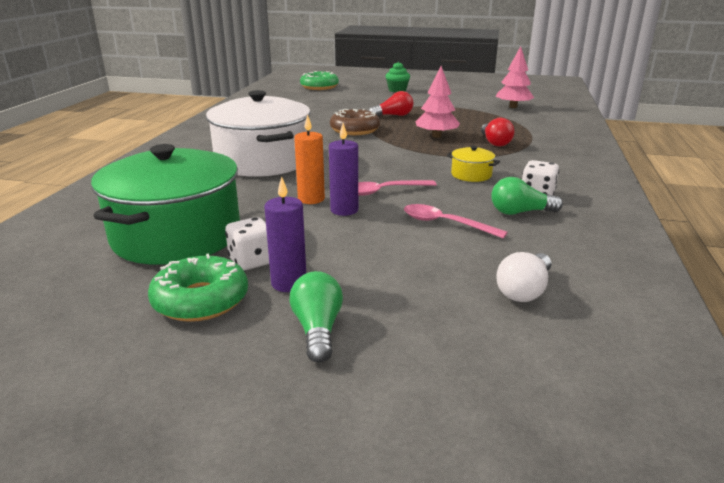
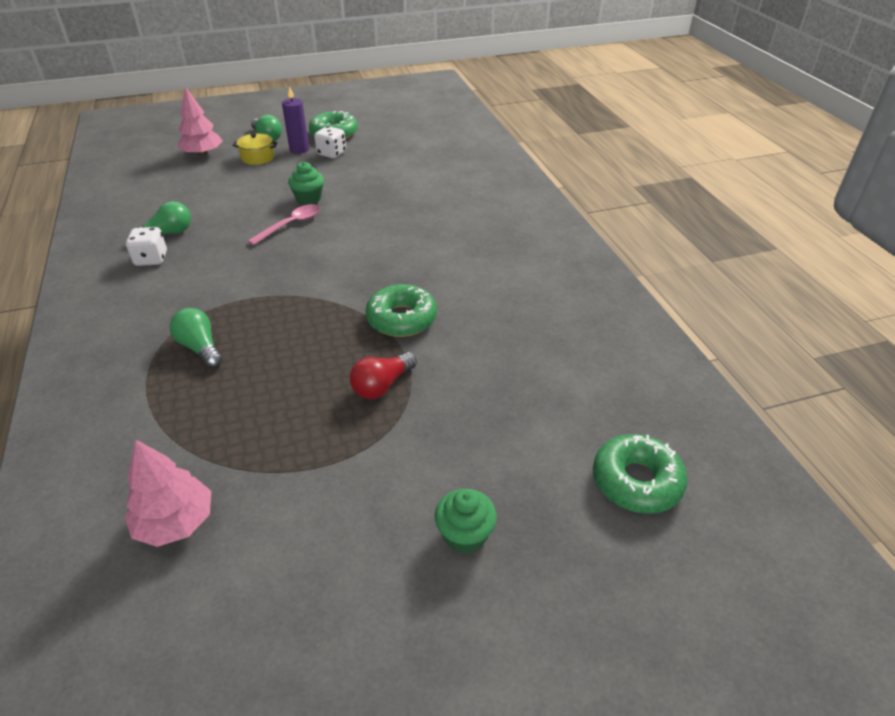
camera: 150 degrees right, 15 degrees up
green pot [91,144,240,265] -> none
white pot [206,90,311,177] -> none
orange candle [294,114,325,204] -> none
purple candle [329,123,358,216] -> green cupcake [288,162,324,205]
brown donut [330,109,380,135] -> green donut [365,284,437,337]
pink spoon [404,204,508,239] -> none
pink tree [416,66,460,138] -> pink tree moved to [177,87,223,157]
yellow pot [447,146,500,182] -> yellow pot moved to [233,133,278,165]
red light bulb [481,118,515,147] -> green light bulb [170,308,223,368]
white light bulb [496,252,551,302] -> none

